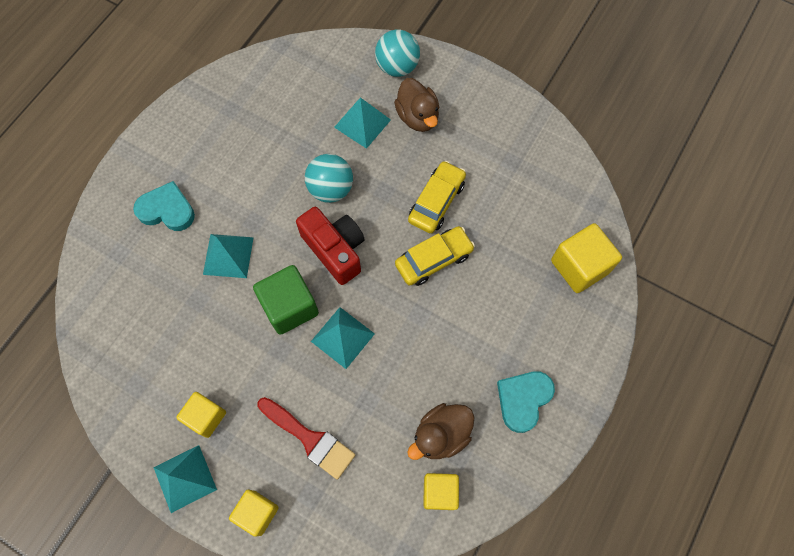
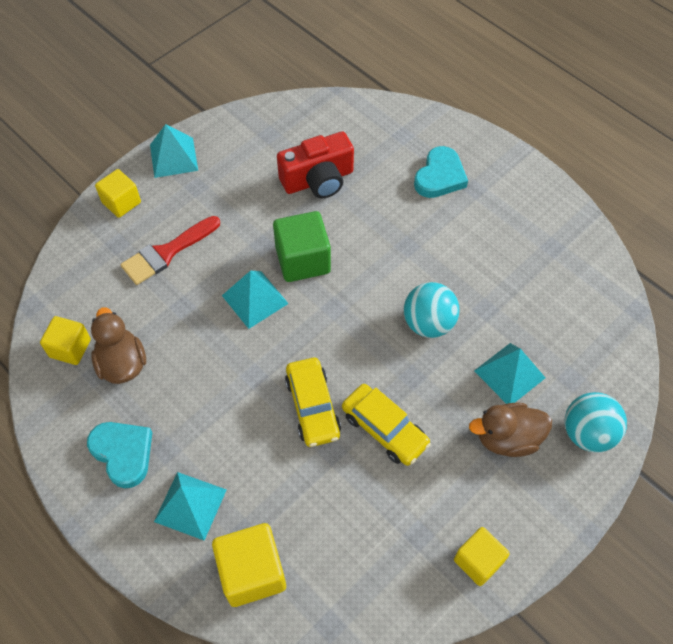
camera: 105 degrees right, 10 degrees down
yellow cube [176,392,226,438] -> yellow cube moved to [454,527,510,586]
turquoise pyramid [203,234,254,278] -> turquoise pyramid moved to [154,472,226,541]
red camera [296,207,365,285] -> red camera moved to [277,131,354,198]

